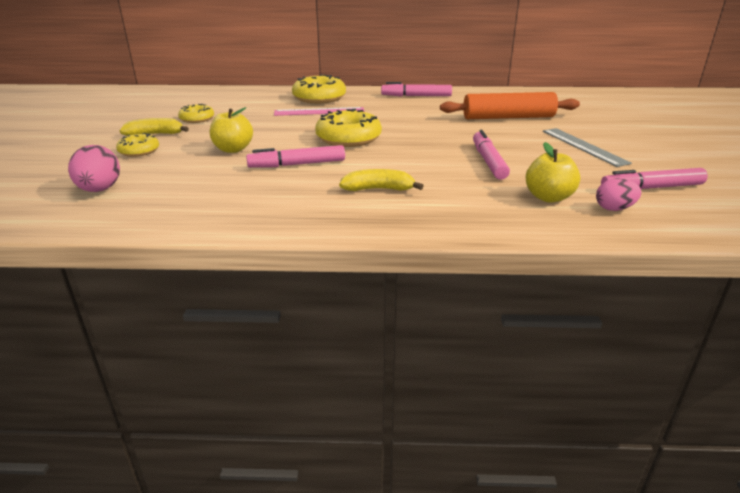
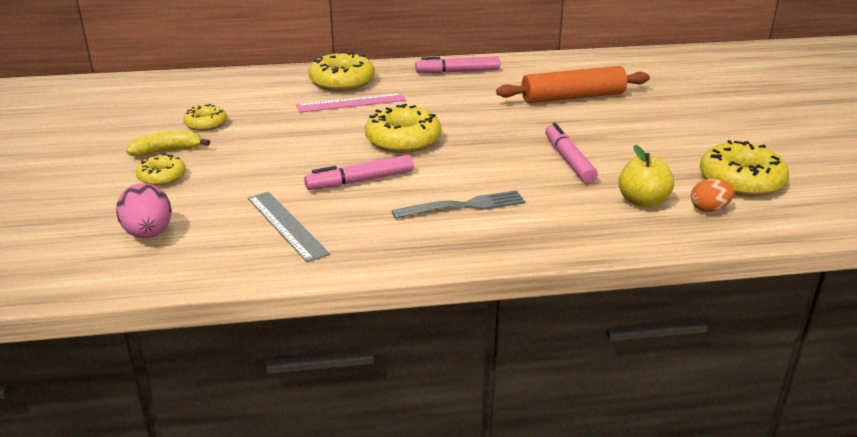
camera: 10 degrees left, 0 degrees up
yellow apple [210,107,253,153] -> none
yellow banana [339,169,423,191] -> grey fork [392,190,525,219]
grey ruler [543,128,632,167] -> grey ruler moved to [248,192,330,262]
pink egg [596,178,641,211] -> orange egg [691,179,734,212]
pink marker [601,168,708,189] -> yellow donut [700,140,789,197]

